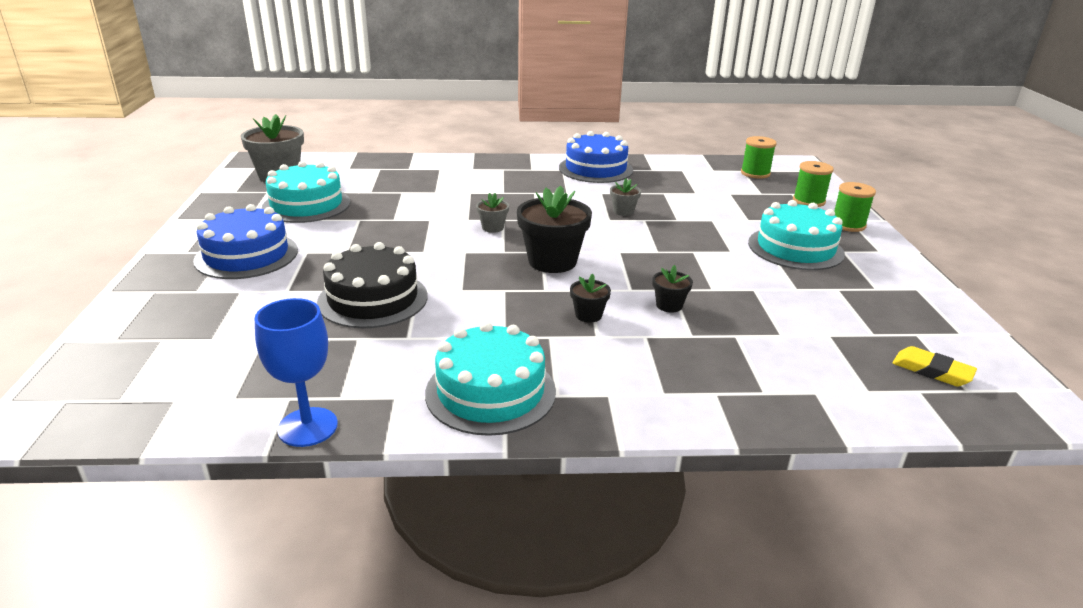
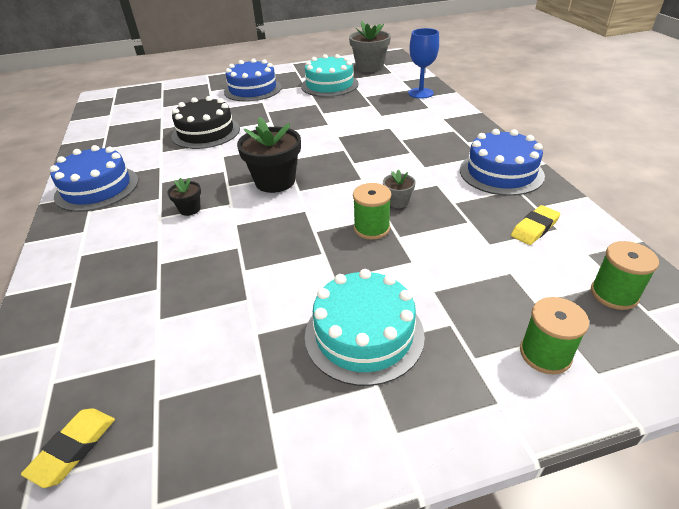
camera: 80 degrees right, 10 degrees up
blue goblet [254,298,338,447] -> blue goblet moved to [408,28,439,99]
turquoise cake [425,322,556,436] -> blue cake [50,145,139,212]
grey flower pot [476,193,509,233] -> none
black flower pot [653,265,693,313] -> none
green spool [834,182,876,232] -> green spool moved to [353,183,391,240]
none -> yellow eraser [511,205,560,245]

